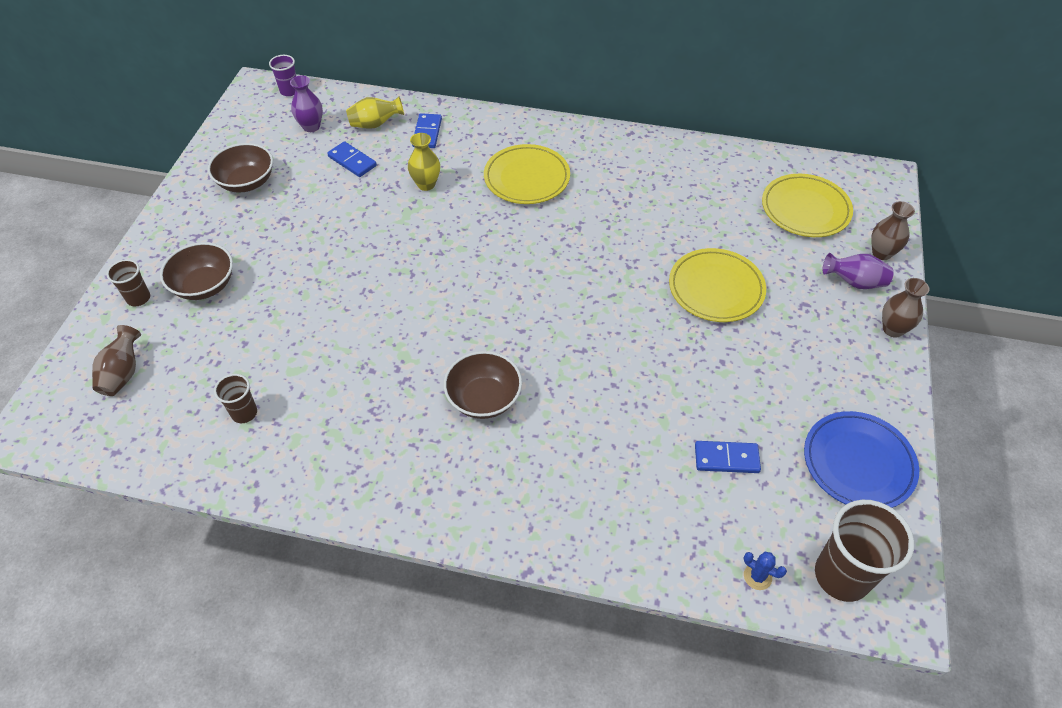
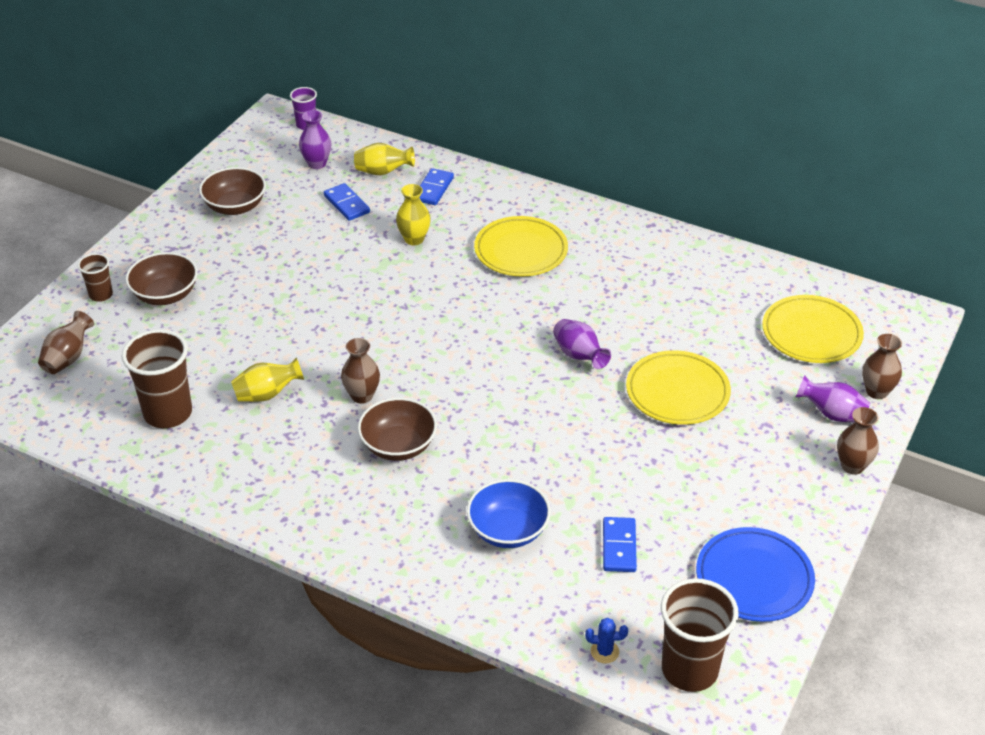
camera: 15 degrees right, 10 degrees down
brown cup [214,374,257,423] -> brown cup [122,329,192,428], size x1.89
blue domino [695,441,761,473] -> blue domino turned 75 degrees clockwise [603,517,637,572]
blue cactus [743,552,787,590] -> blue cactus turned 45 degrees counterclockwise [585,618,628,664]
none -> yellow vase [231,357,304,402]
none -> brown vase [341,338,380,404]
none -> blue bowl [467,479,551,548]
none -> purple vase [553,319,611,369]

